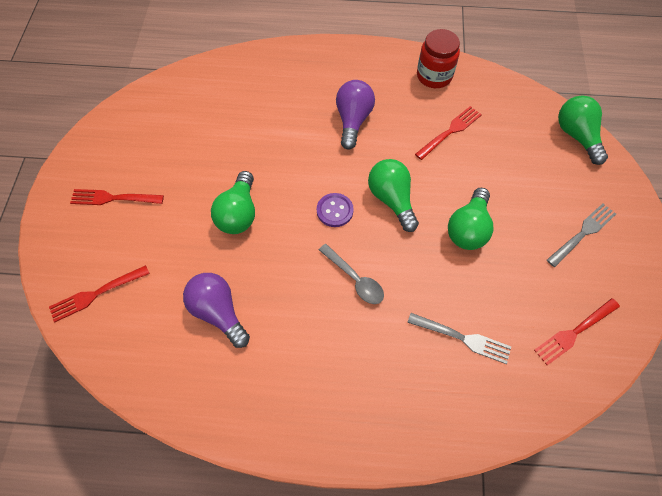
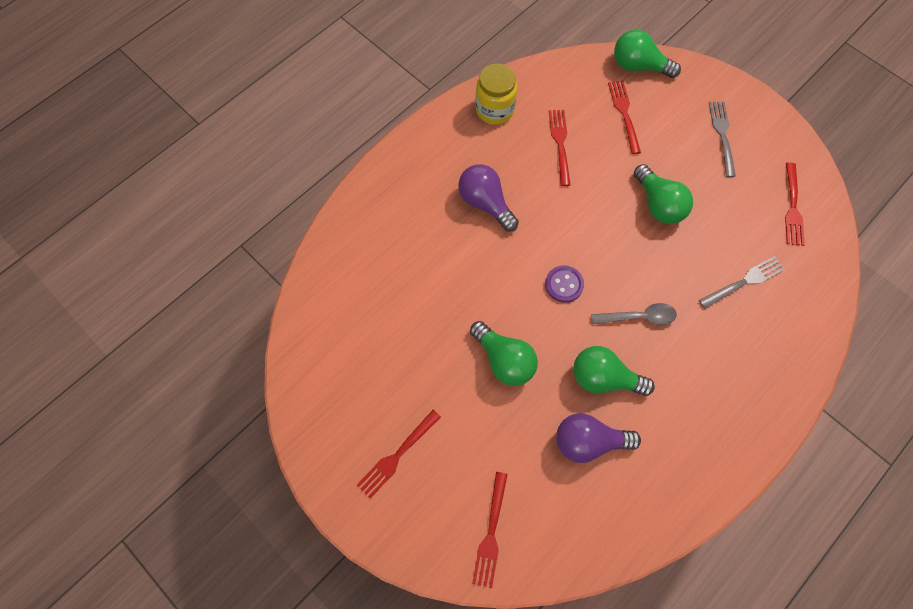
camera: 50 degrees left, 5 degrees up
green light bulb [368,159,419,232] -> green light bulb moved to [573,346,655,396]
red jar [417,29,460,88] -> yellow jar [476,64,517,125]
none -> red fork [608,80,641,154]

